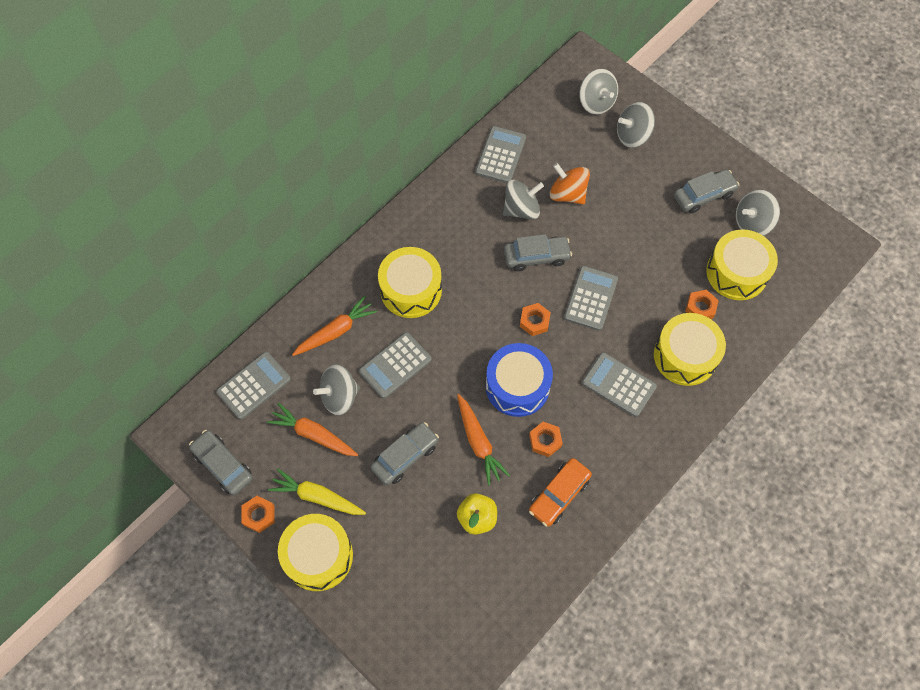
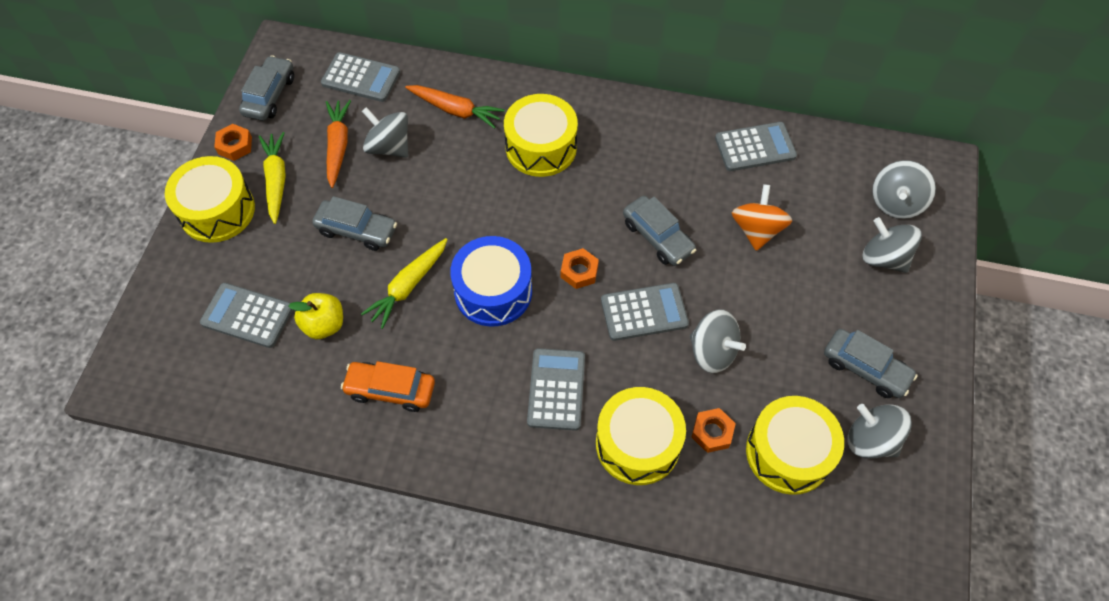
camera: 60 degrees right, 5 degrees down
grey calculator [359,332,432,399] -> grey calculator moved to [200,283,293,348]
orange carrot [457,394,510,485] -> yellow carrot [361,238,448,329]
grey spinning top [503,180,544,220] -> grey spinning top moved to [690,309,746,373]
orange nut [529,422,563,457] -> none

